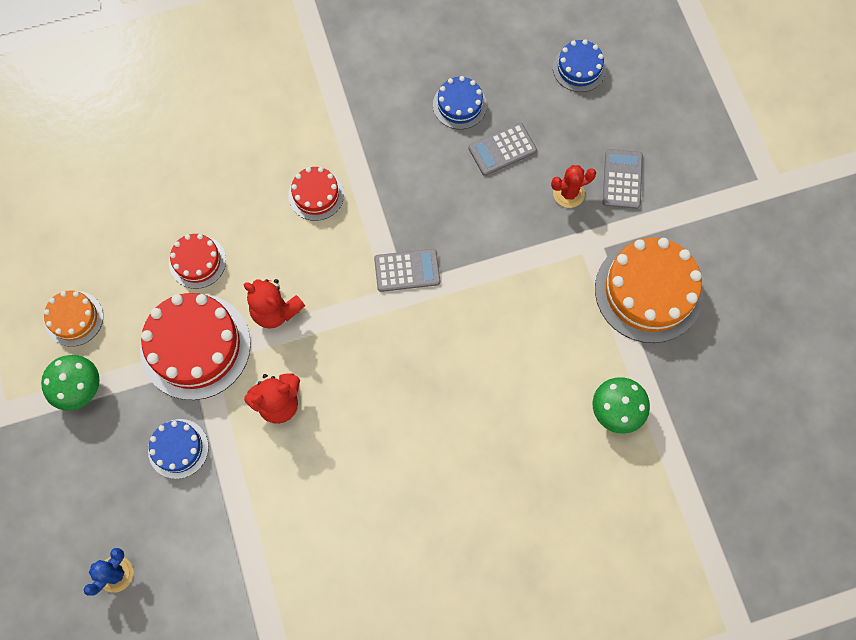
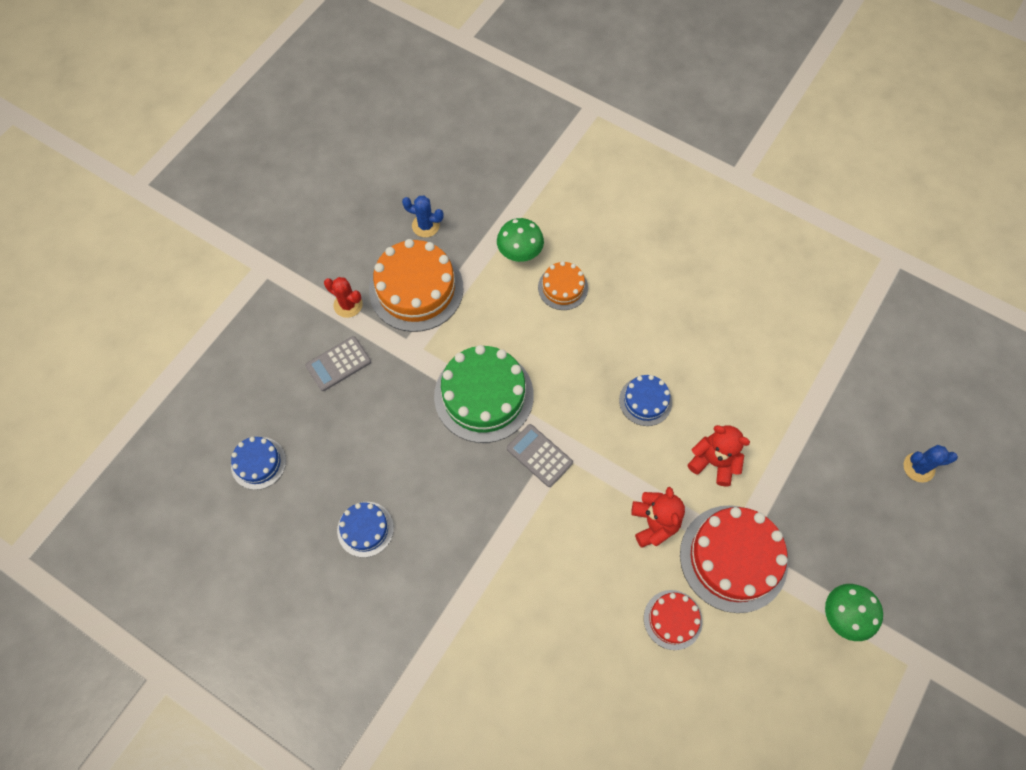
camera: 130 degrees left, 5 degrees down
orange cake [44,290,103,347] -> orange cake moved to [538,261,588,310]
blue cake [148,419,209,479] -> blue cake moved to [619,375,672,426]
red cake [288,167,344,221] -> none
grey calculator [468,122,537,176] -> none
red cactus [551,165,596,208] -> red cactus moved to [324,277,363,318]
none -> blue cactus [402,195,444,237]
none -> green cake [434,345,534,443]

